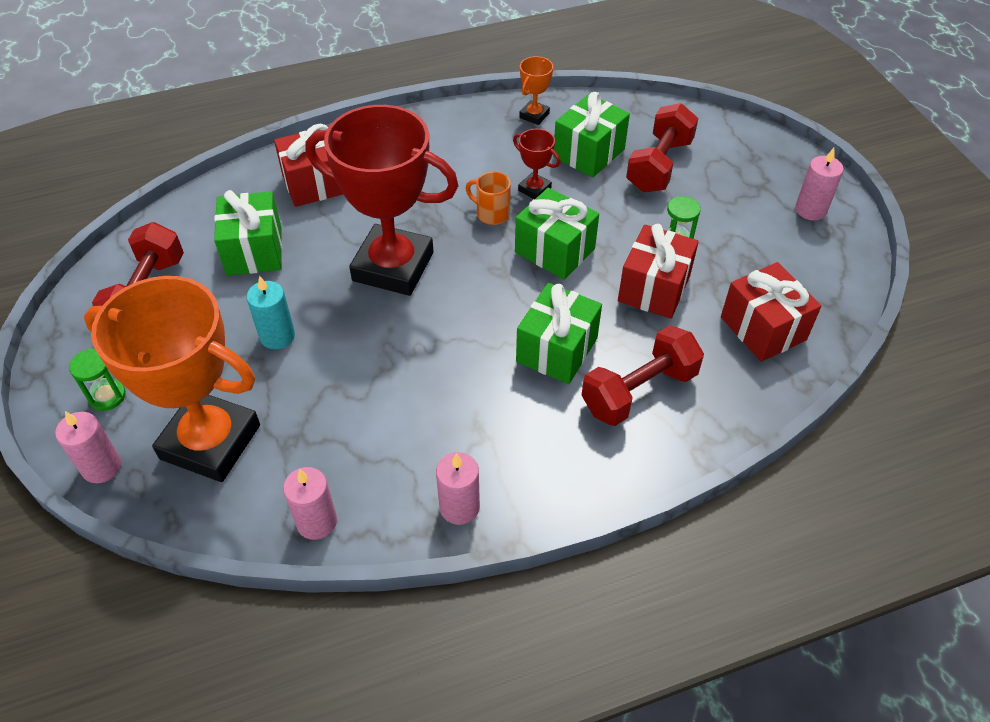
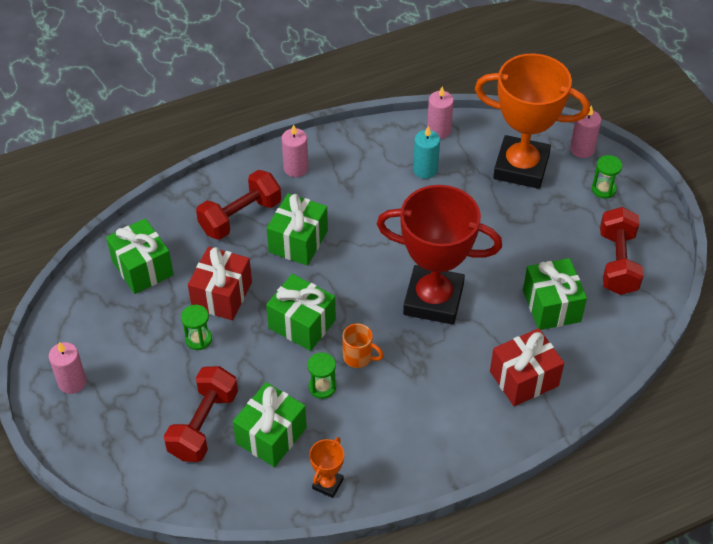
camera: 175 degrees right, 0 degrees up
turquoise candle [247,276,295,349] -> turquoise candle moved to [413,126,440,179]
pink candle [436,452,480,525] -> pink candle moved to [282,124,308,177]
red trophy [513,129,561,199] -> green hourglass [307,353,336,399]
red gift [721,262,821,362] -> green gift [106,218,174,294]

